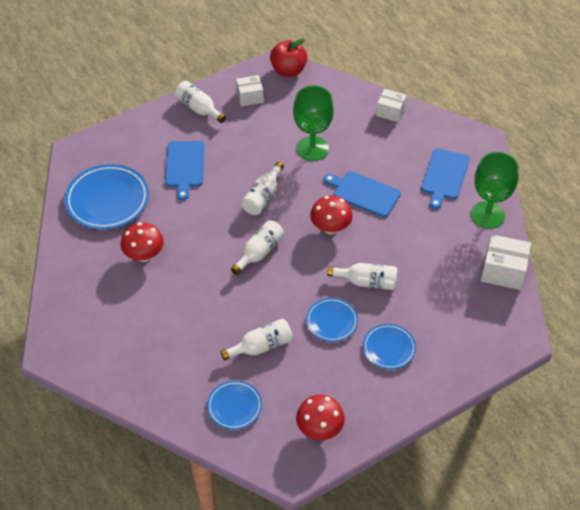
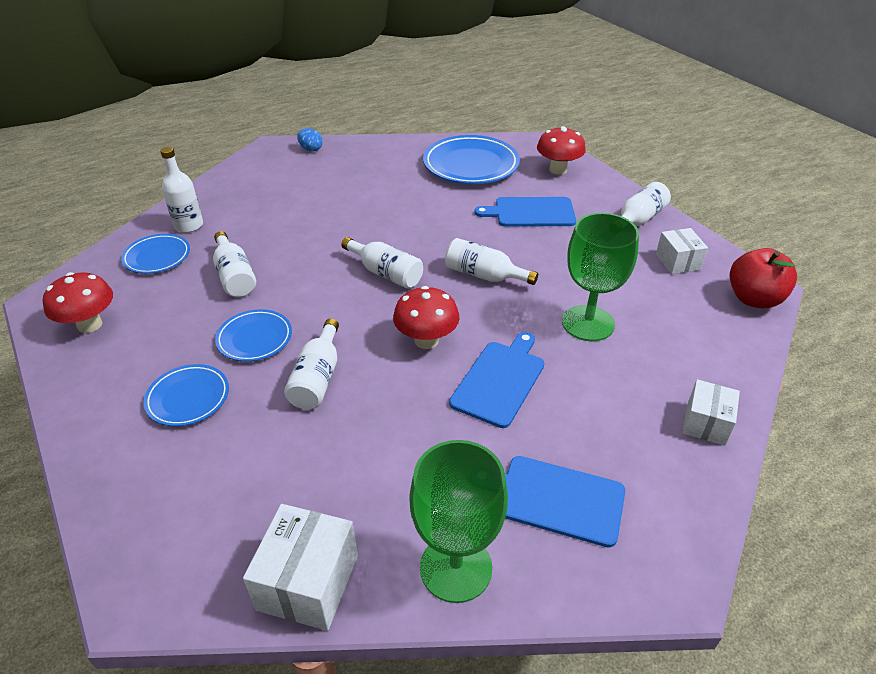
camera: 90 degrees right, 10 degrees down
red mushroom [121,222,164,262] -> red mushroom moved to [537,126,586,175]
none -> white bottle [160,147,203,233]
none -> blue egg [297,128,323,152]

